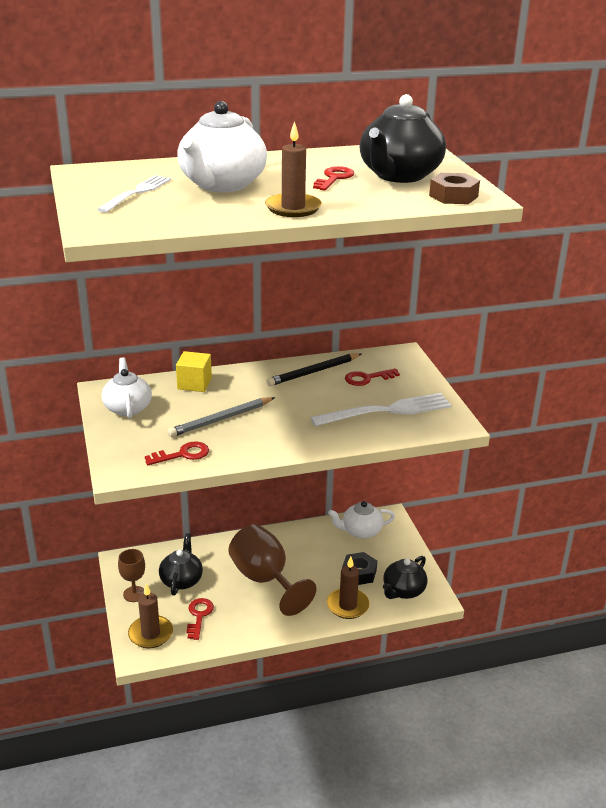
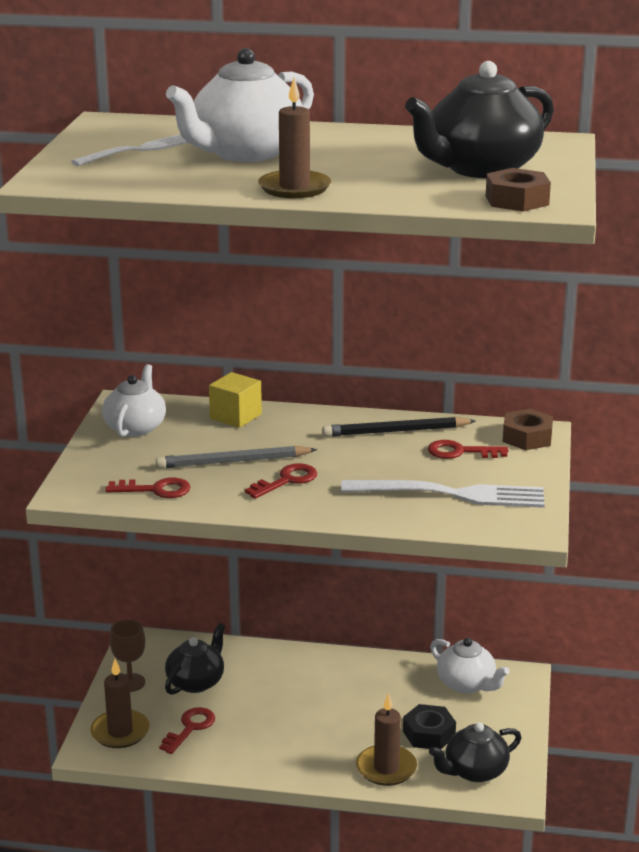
camera: 25 degrees right, 5 degrees down
brown goblet [228,524,316,616] -> none
red key [313,166,354,190] -> red key moved to [245,463,317,499]
white teapot [328,501,395,539] -> white teapot turned 150 degrees counterclockwise [430,638,510,693]
none -> brown nut [503,409,553,450]

